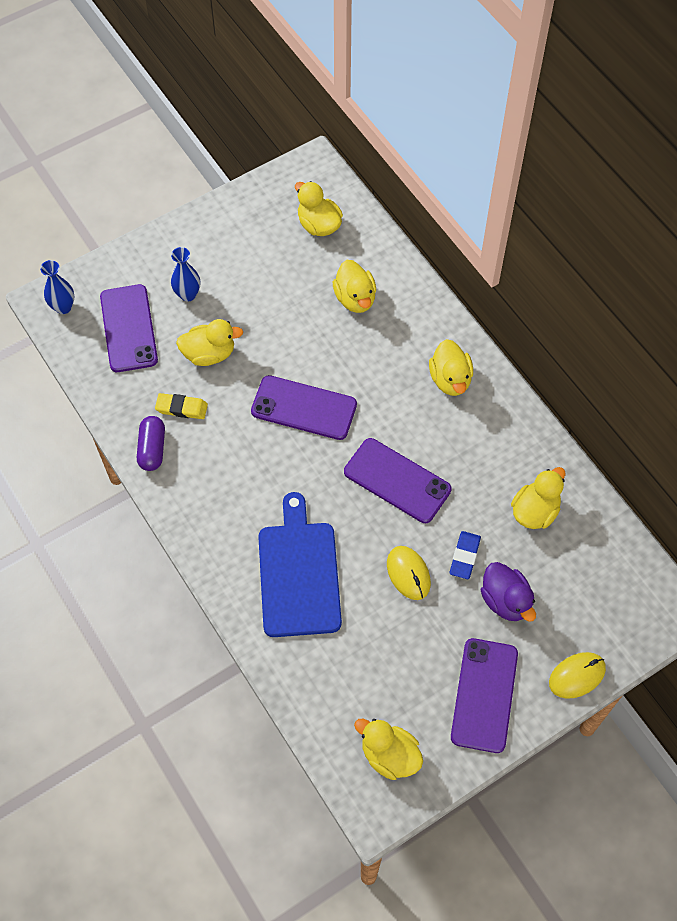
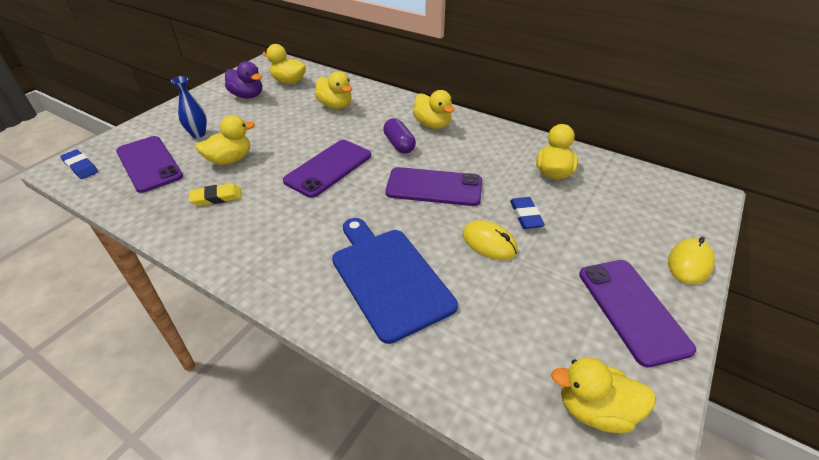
camera: 25 degrees left, 20 degrees down
blue vase [40,260,75,314] -> blue eraser [60,149,98,179]
purple capsule [137,416,165,471] -> purple capsule moved to [383,118,416,154]
purple phone [251,375,357,440] -> purple phone turned 45 degrees counterclockwise [283,140,371,198]
purple duck [481,562,536,622] -> purple duck moved to [225,61,262,99]

